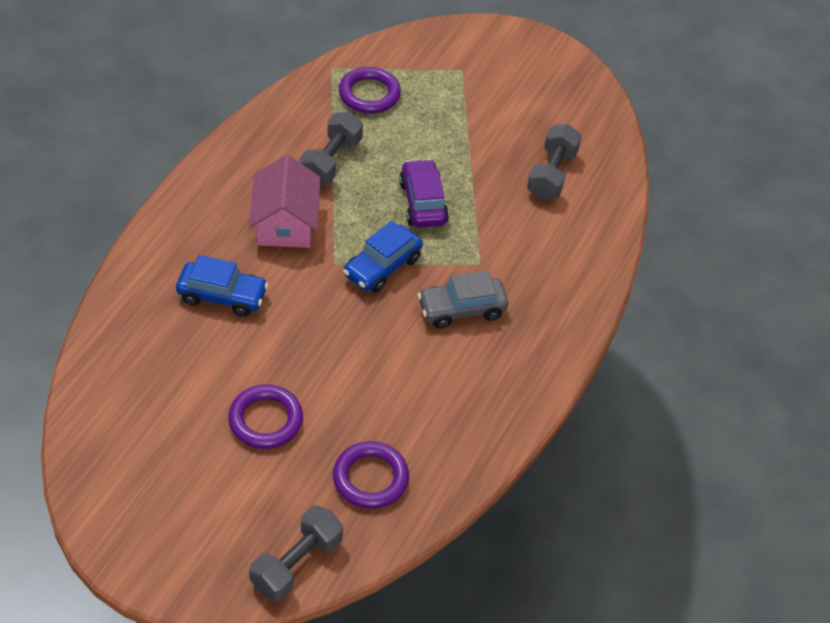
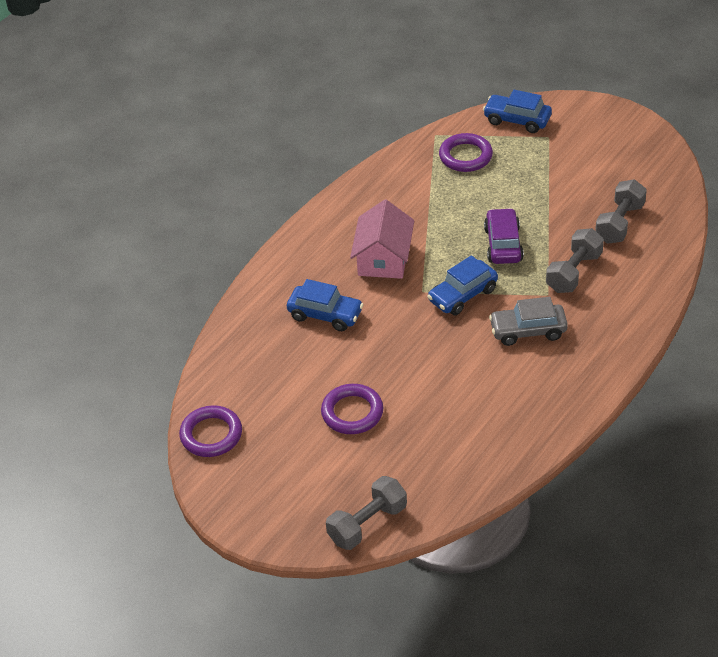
camera: 15 degrees right, 5 degrees down
grey dumbbell [300,112,363,185] -> grey dumbbell moved to [546,228,604,293]
purple ring [333,441,409,509] -> purple ring moved to [179,405,242,457]
none -> blue car [483,90,552,133]

